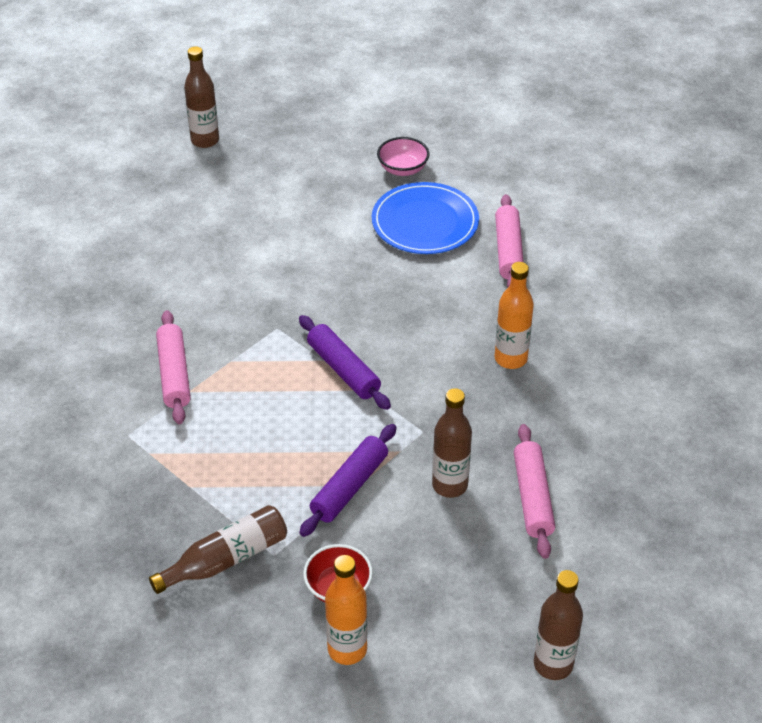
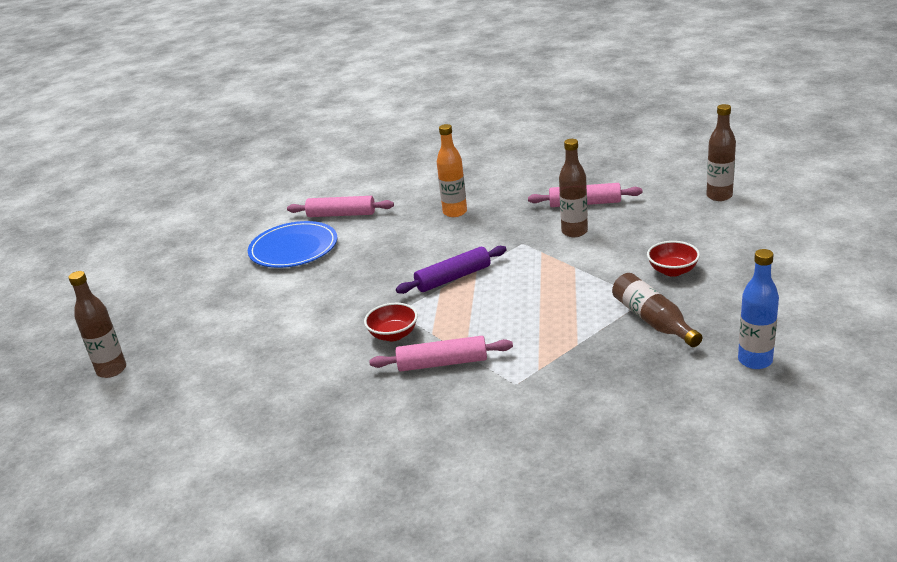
camera: 80 degrees left, 15 degrees down
purple rolling pin [299,424,396,537] -> none
orange bottle [325,555,367,665] -> none
pink bowl [377,137,429,176] -> none
none -> red bowl [364,303,418,341]
none -> blue bottle [738,249,779,369]

